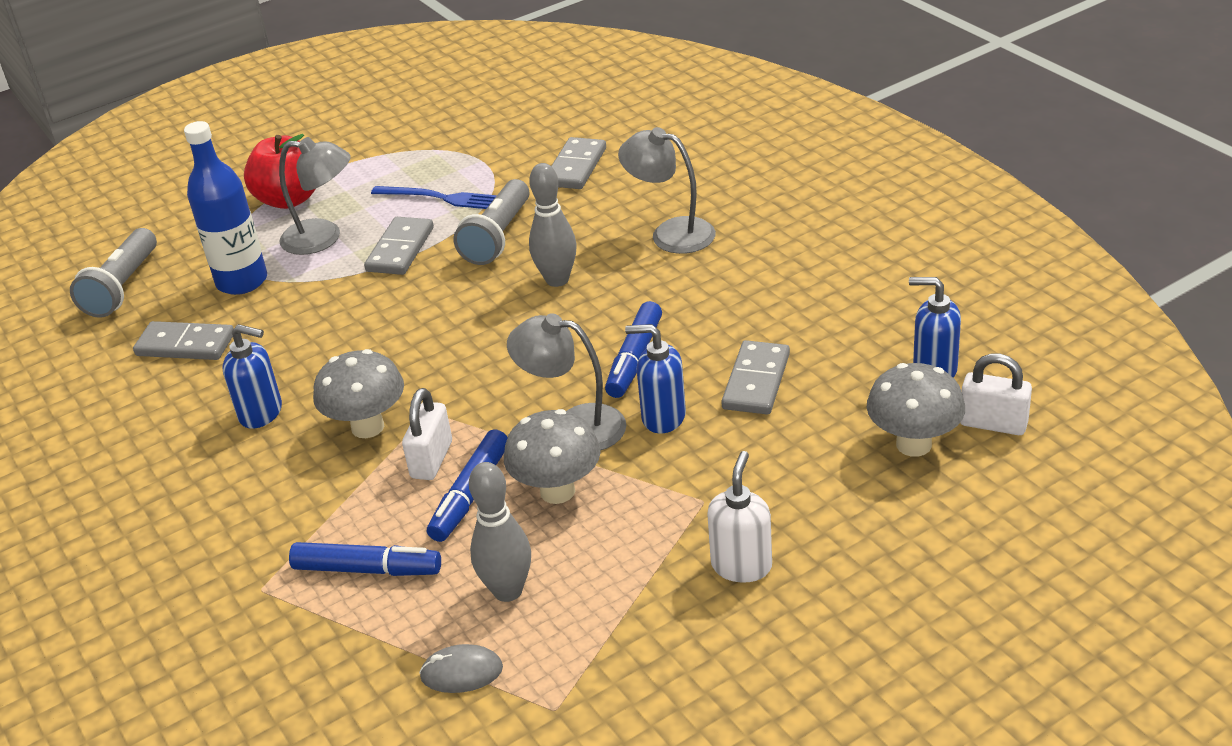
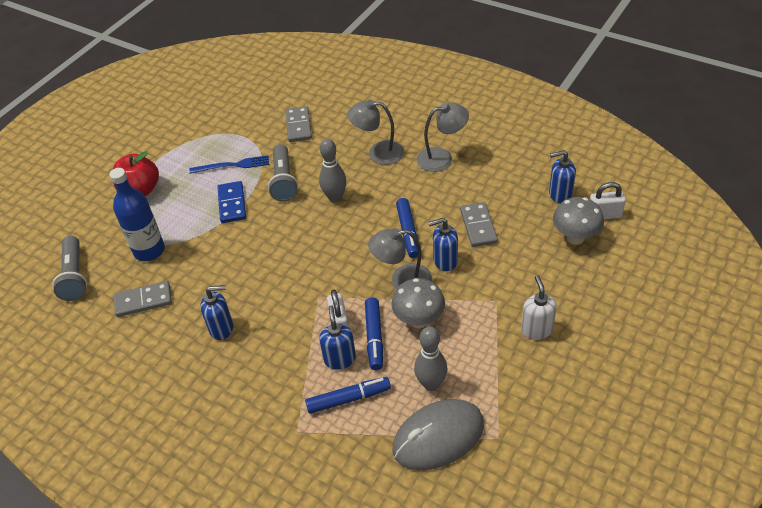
camera: 25 degrees left, 10 degrees up
grey lamp [279,137,351,255] -> grey lamp moved to [416,103,469,172]
grey mushroom [313,349,404,438] -> none
grey domino [364,217,434,275] -> blue domino [217,181,246,223]
grey mouse [419,644,503,693] -> grey mouse [392,399,484,470], size x2.21
none -> blue soap dispenser [319,305,356,370]

